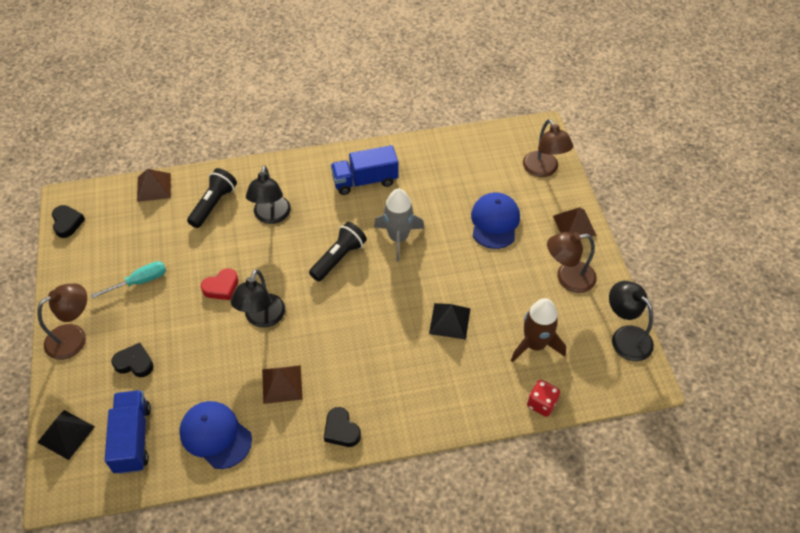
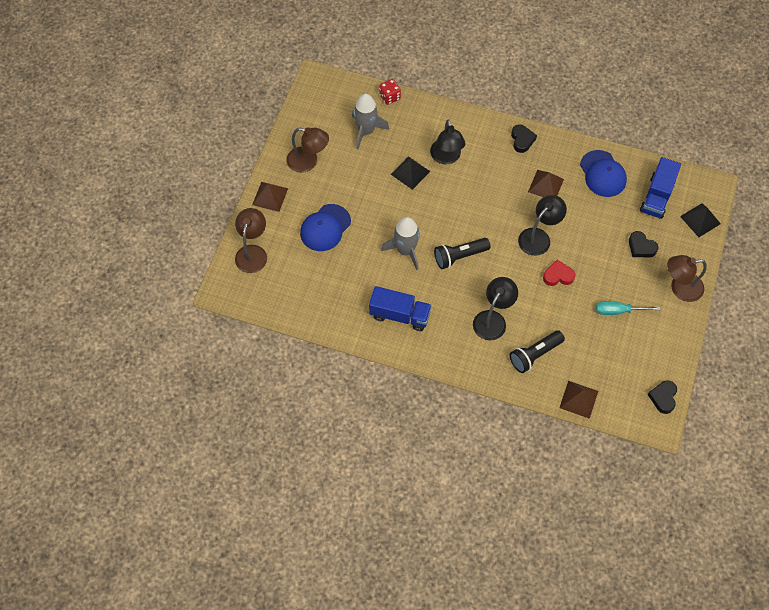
camera: 150 degrees left, 10 degrees up
brown rocket [511,298,566,363] -> grey rocket [352,94,389,149]
black lamp [609,281,654,361] -> black lamp moved to [430,119,466,164]

